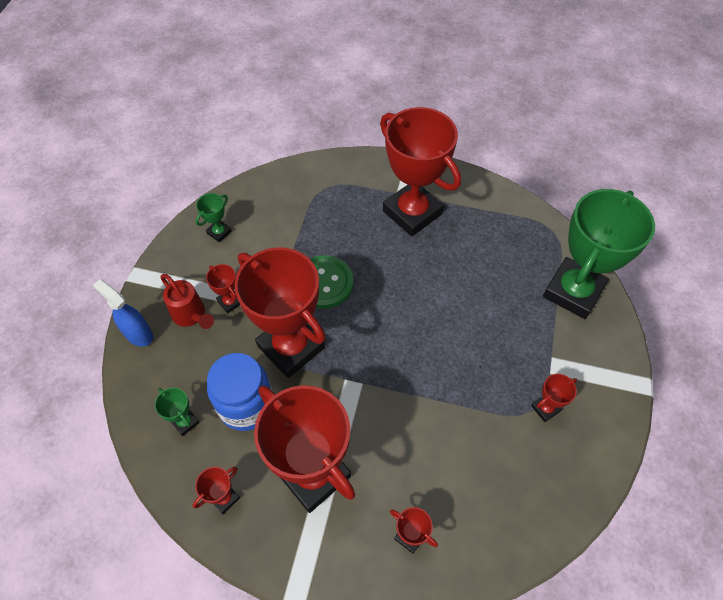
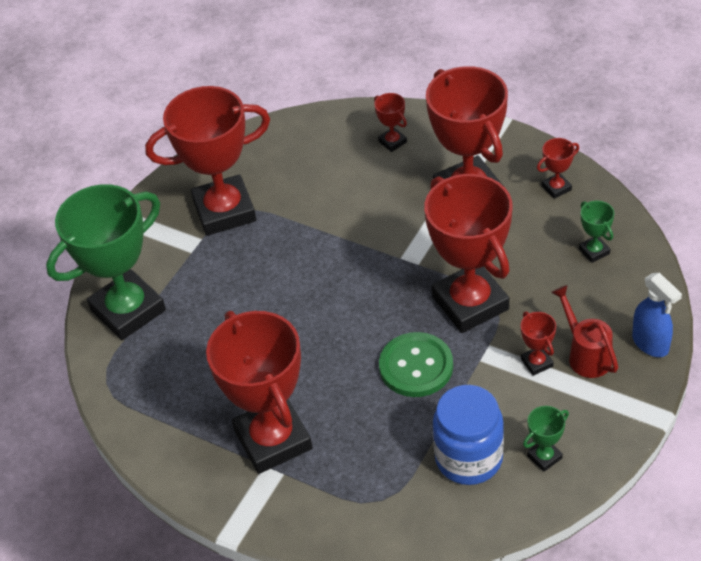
camera: 160 degrees left, 10 degrees down
blue jar [207,353,272,431] -> blue jar moved to [433,385,504,485]
red trophy [531,374,577,422] -> red trophy [145,86,270,236], size x2.46

